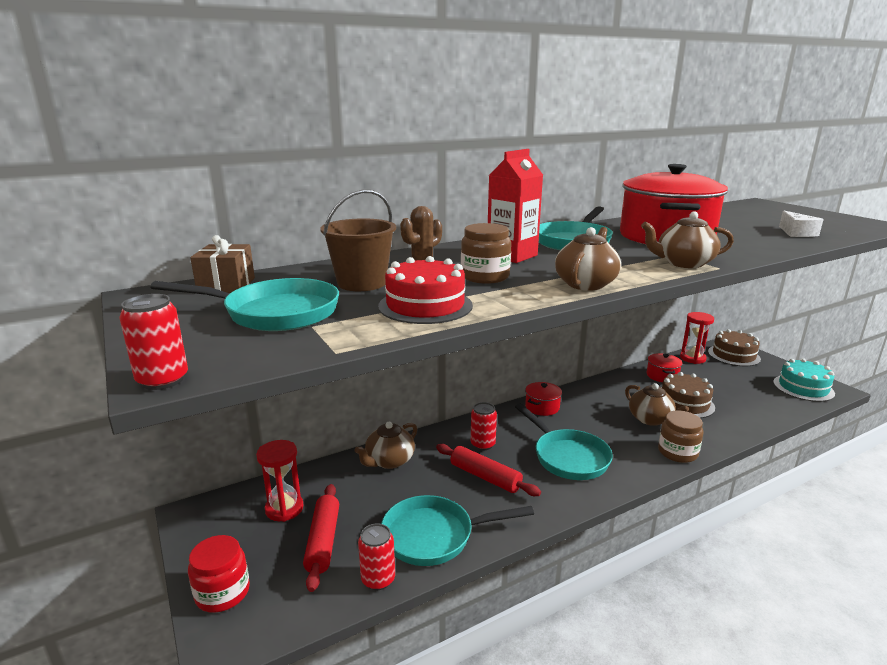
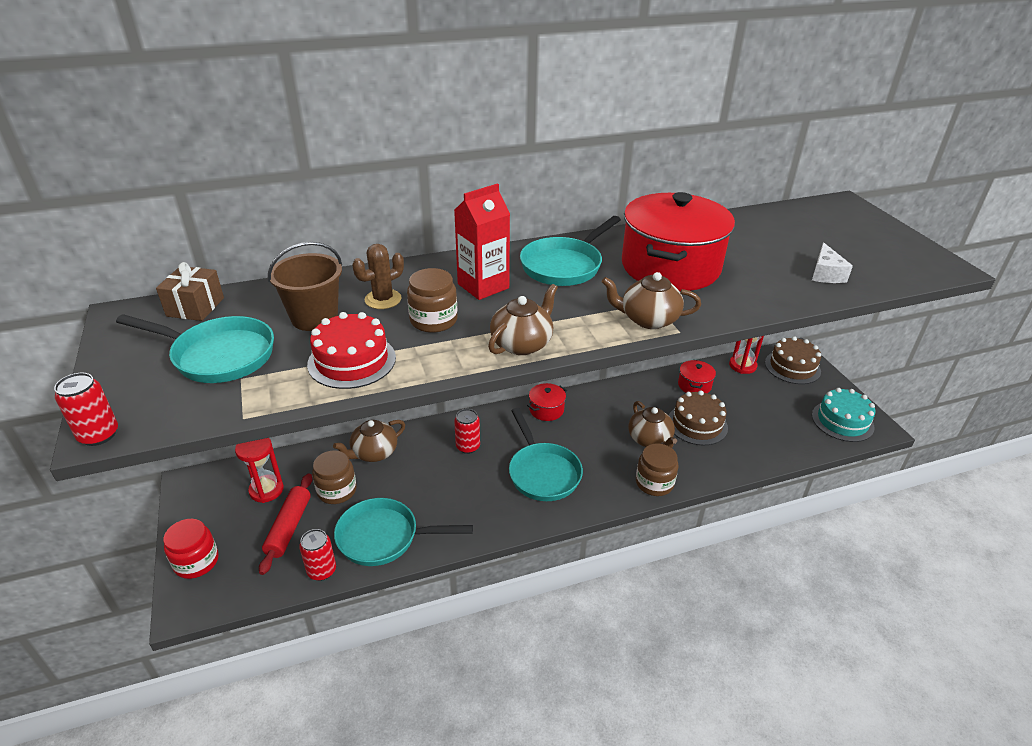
camera: 10 degrees right, 15 degrees up
red rolling pin [436,444,541,496] -> none
none -> brown jar [312,450,357,504]

